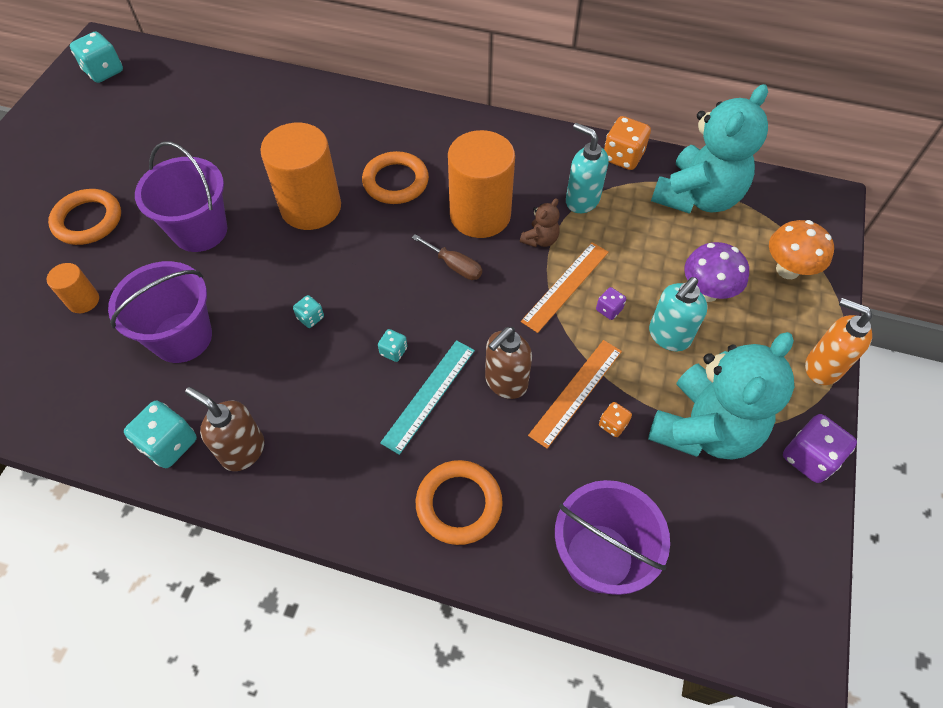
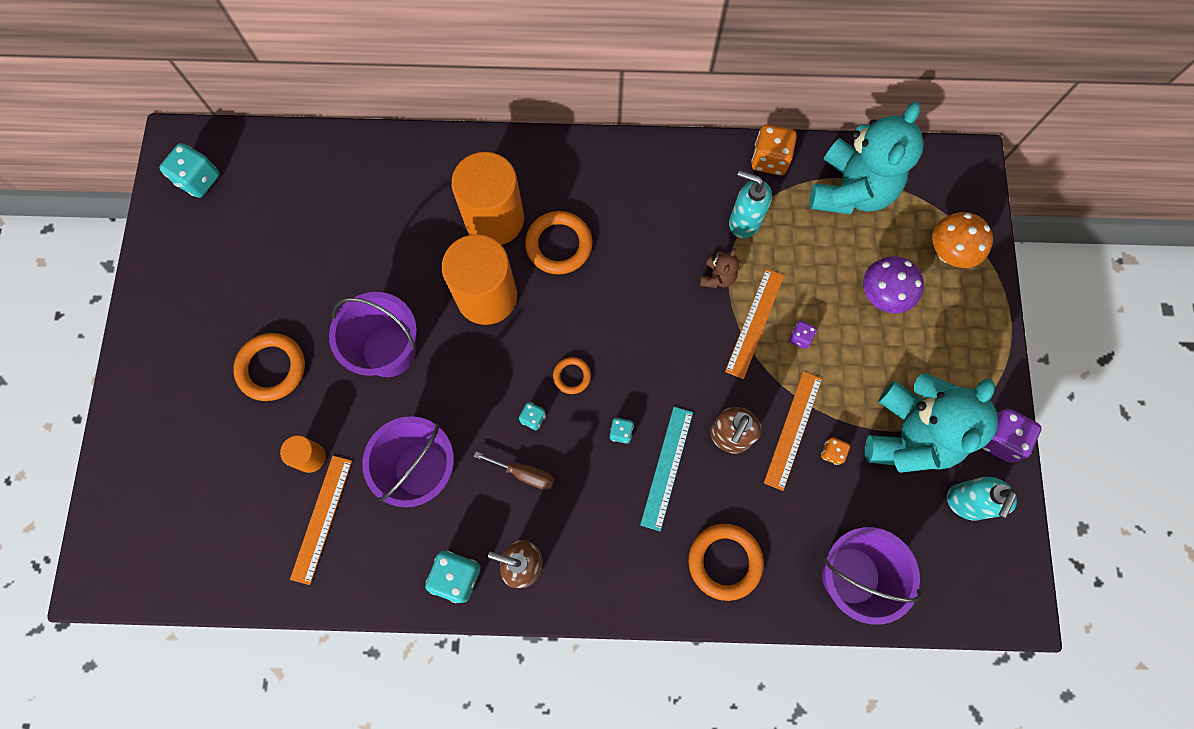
camera: 15 degrees left, 15 degrees up
brown screwdriver [412,234,482,280] -> brown screwdriver moved to [474,452,555,490]
orange cylinder [448,130,515,238] -> orange cylinder moved to [451,152,524,245]
turquoise soap dispenser [649,277,708,351] -> turquoise soap dispenser moved to [947,477,1017,520]
orange soap dispenser [805,298,873,385] -> none
none -> orange ruler [290,456,352,585]
none -> orange ring [553,357,591,394]

